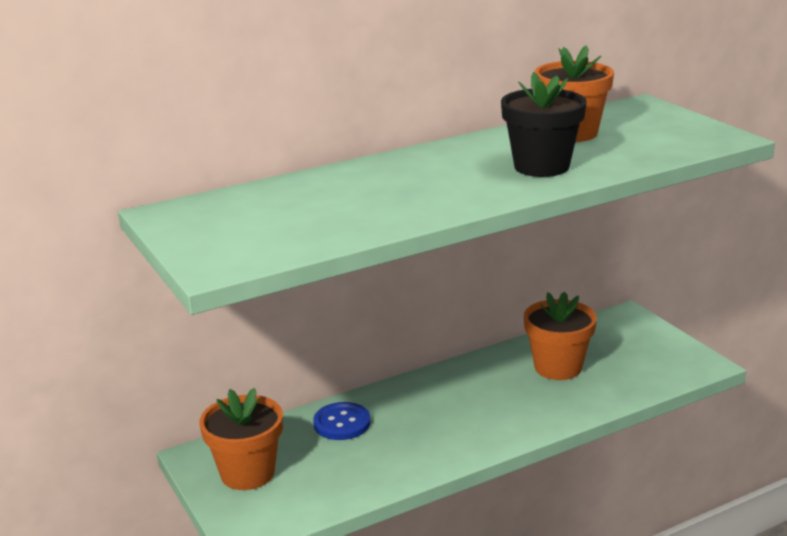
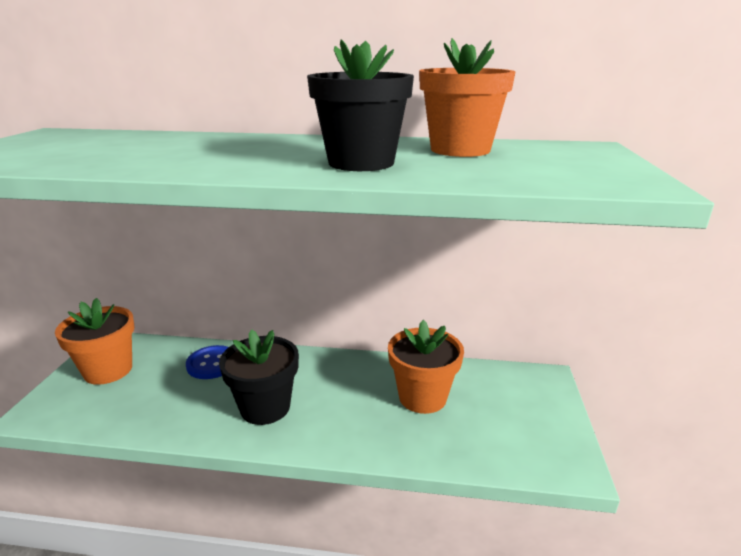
camera: 35 degrees right, 0 degrees up
none -> black flower pot [219,329,299,425]

